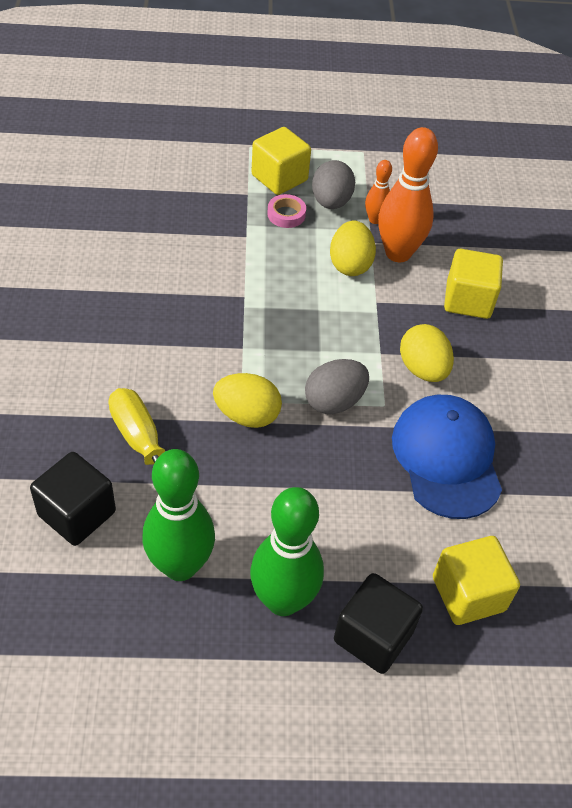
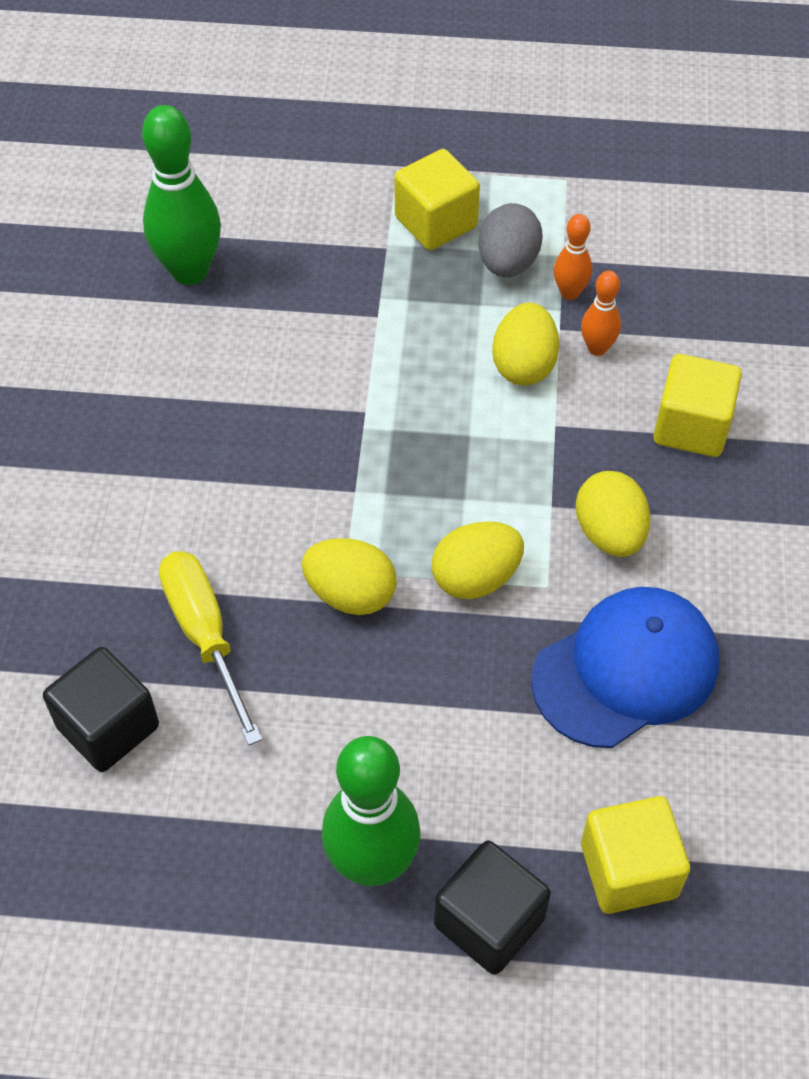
camera: 10 degrees right, 5 degrees up
green bowling pin [143,449,215,581] -> green bowling pin moved to [142,105,221,285]
pink tape [267,194,306,228] -> none
grey egg [305,359,369,414] -> yellow egg [432,521,524,599]
orange bowling pin [378,127,438,262] -> orange bowling pin [581,271,621,356], size x0.51
blue cap [392,395,502,519] -> blue cap turned 60 degrees clockwise [531,587,719,748]

